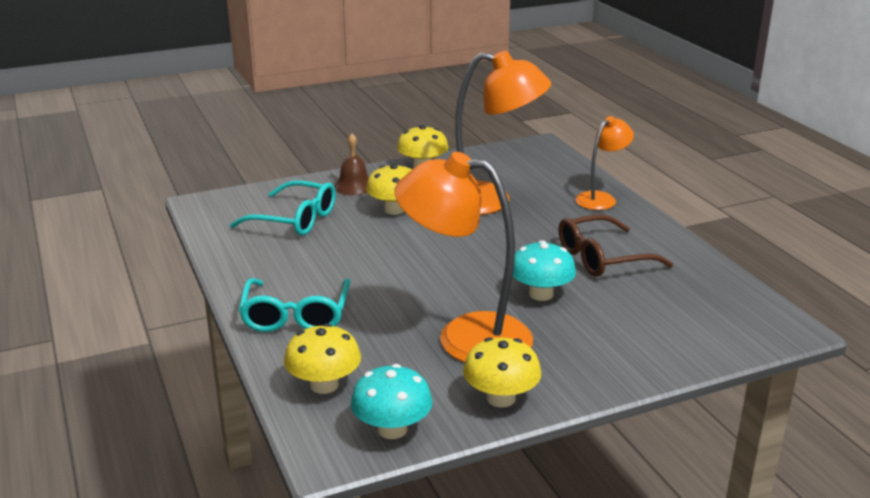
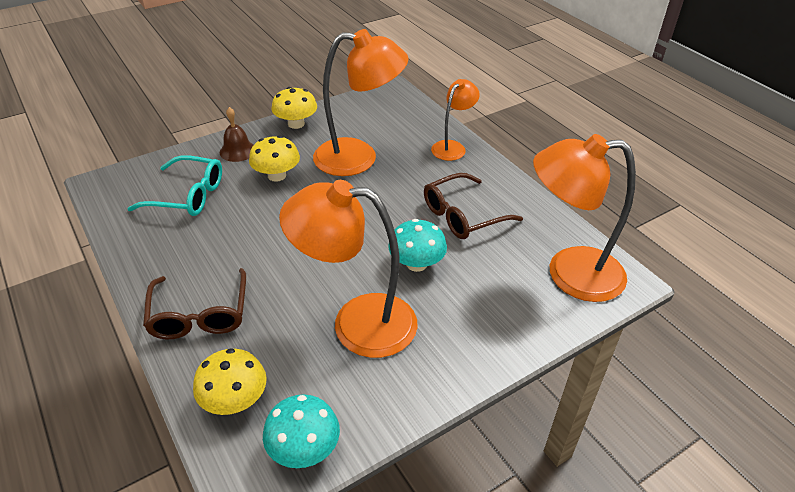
camera: 10 degrees left, 15 degrees up
turquoise glasses [238,278,350,332] -> brown glasses [143,268,246,339]
yellow mushroom [463,337,541,407] -> none
none -> orange lamp [533,134,636,302]

